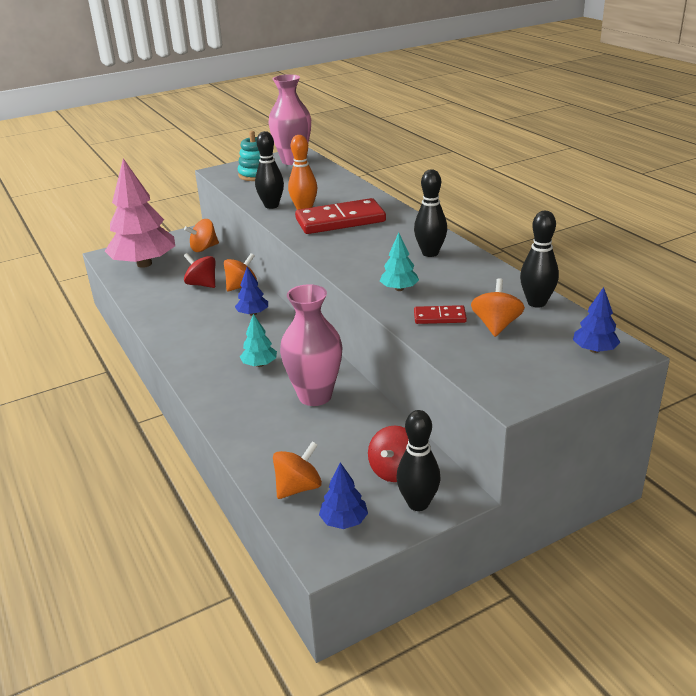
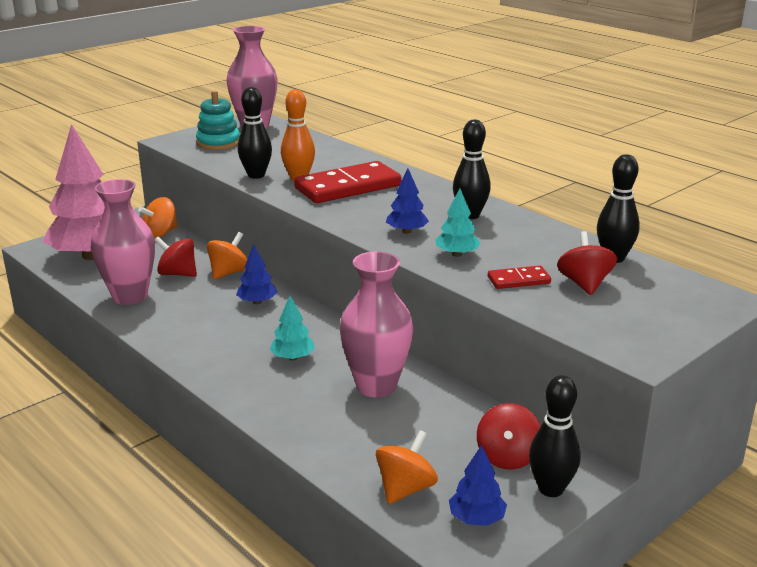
camera: 15 degrees left, 5 degrees down
orange spinning top [471,278,525,337] -> red spinning top [557,231,617,295]
blue tree [573,287,620,353] -> blue tree moved to [386,168,429,234]
none -> pink vase [91,179,155,305]

